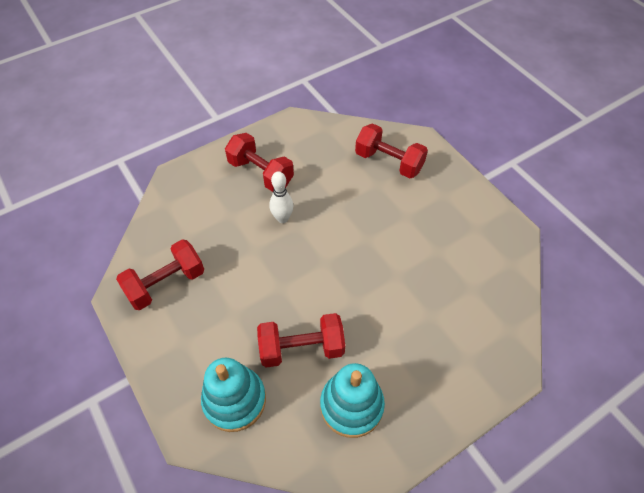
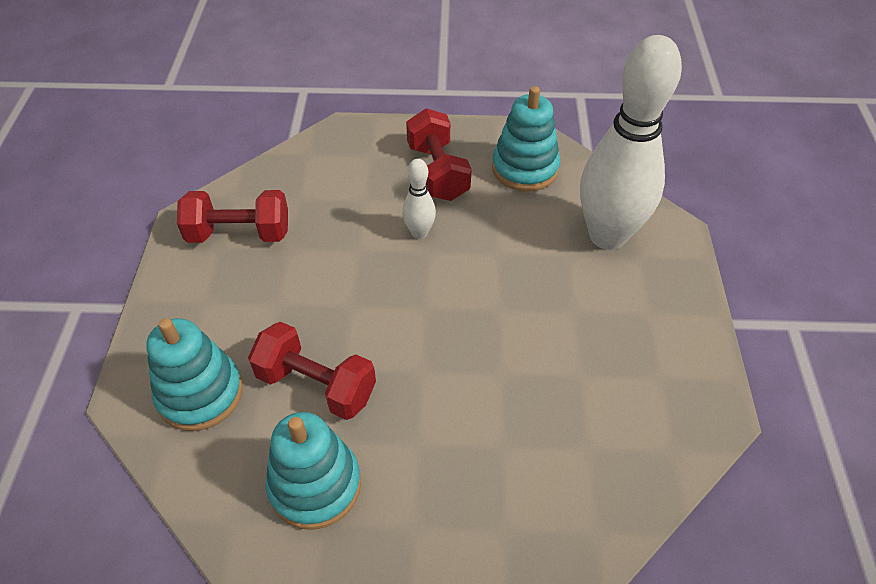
camera: 35 degrees right, 5 degrees down
red dumbbell [355,123,428,178] -> white bowling pin [580,35,682,250]
none -> turquoise stacking toy [492,86,560,192]

